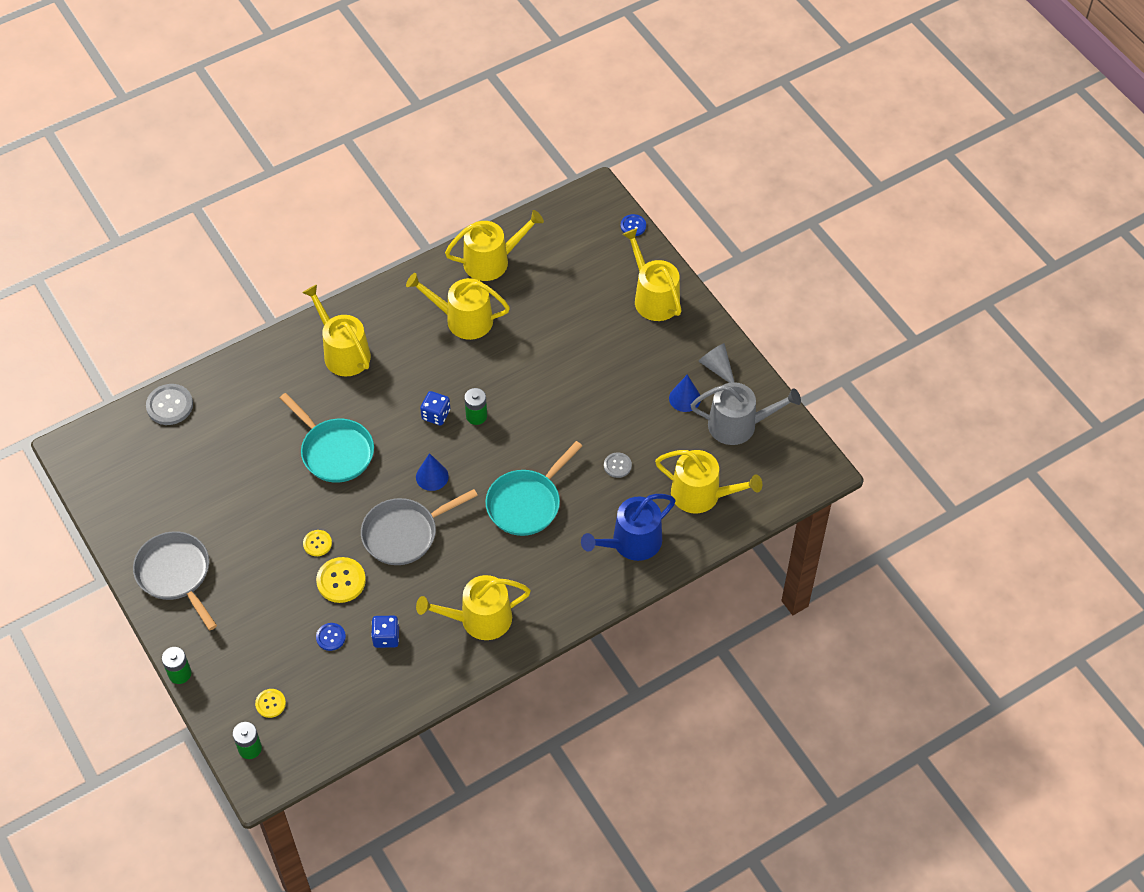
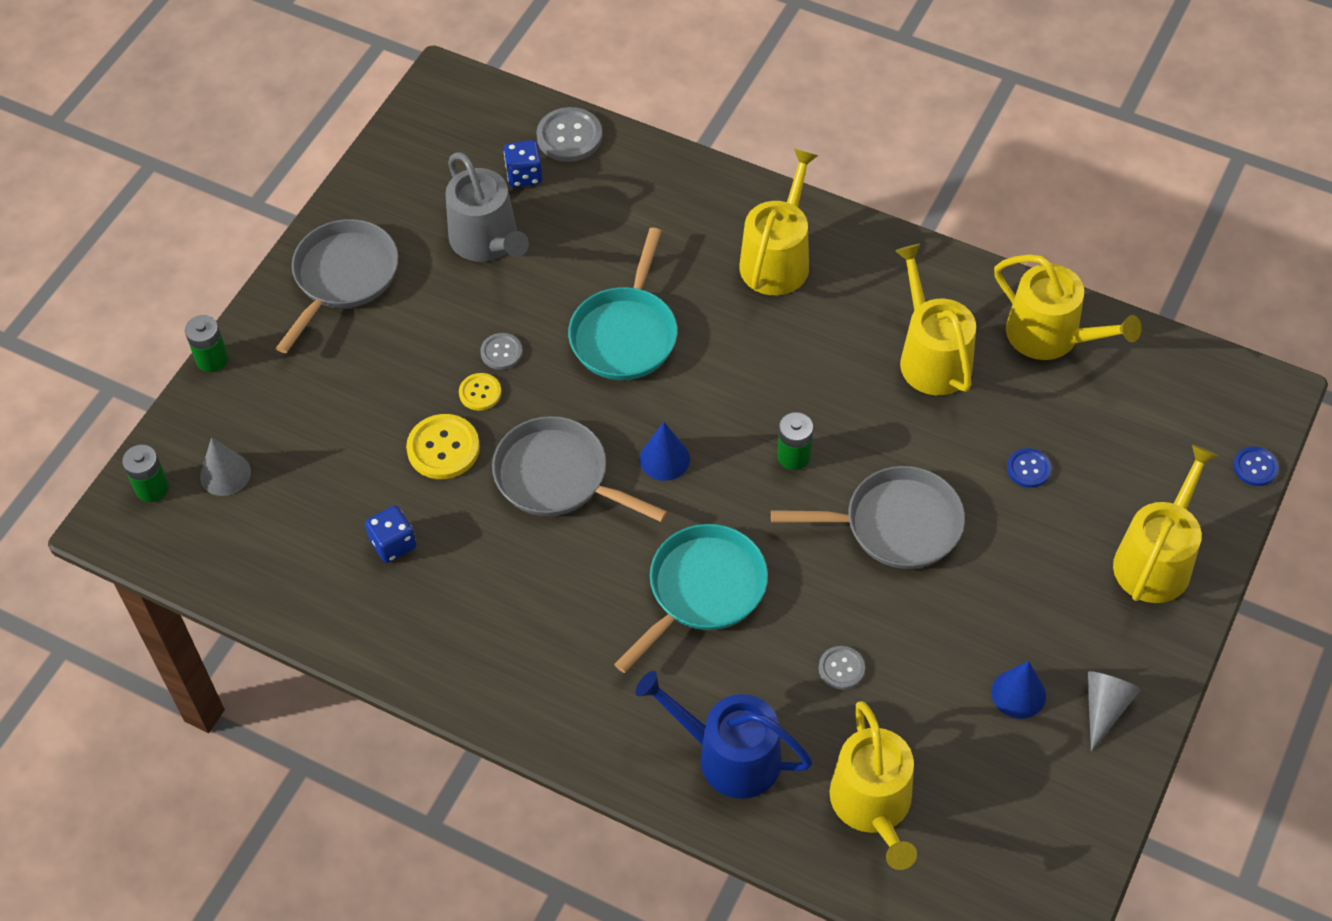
camera: 60 degrees right, 0 degrees up
yellow button [255,689,286,718] -> grey cone [200,437,251,496]
blue button [316,623,346,651] -> blue button moved to [1007,448,1051,488]
yellow watering can [416,575,531,640] -> none
blue dice [420,391,450,425] -> blue dice moved to [504,140,543,187]
turquoise pan [485,441,582,536] -> turquoise pan turned 120 degrees clockwise [614,524,768,673]
grey watering can [691,382,801,445] -> grey watering can moved to [445,152,529,262]
none -> grey button [480,333,522,370]
none -> grey pan [771,466,965,569]

